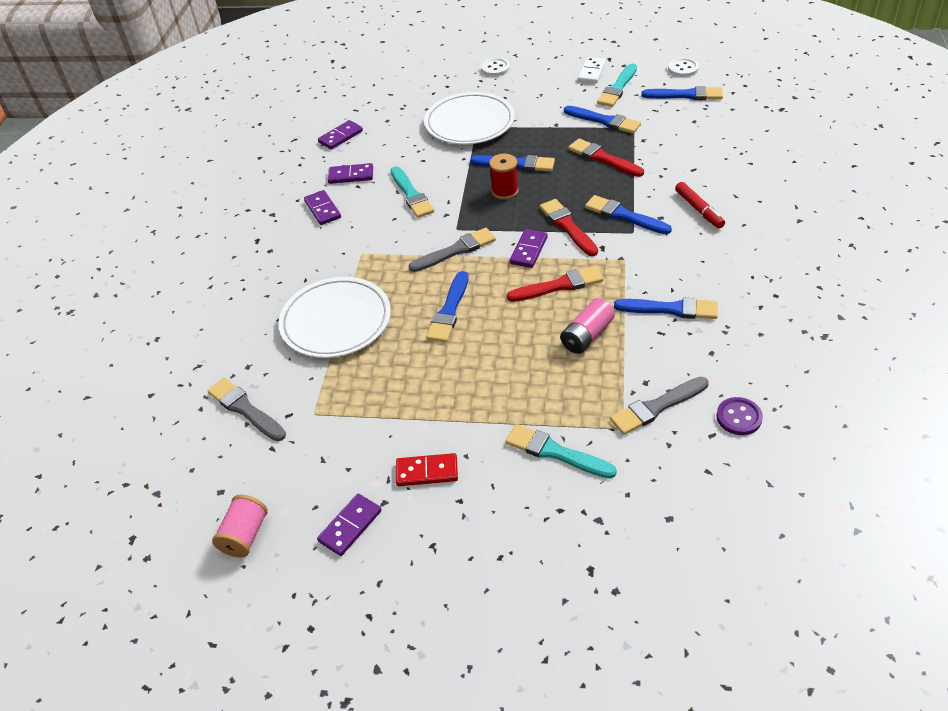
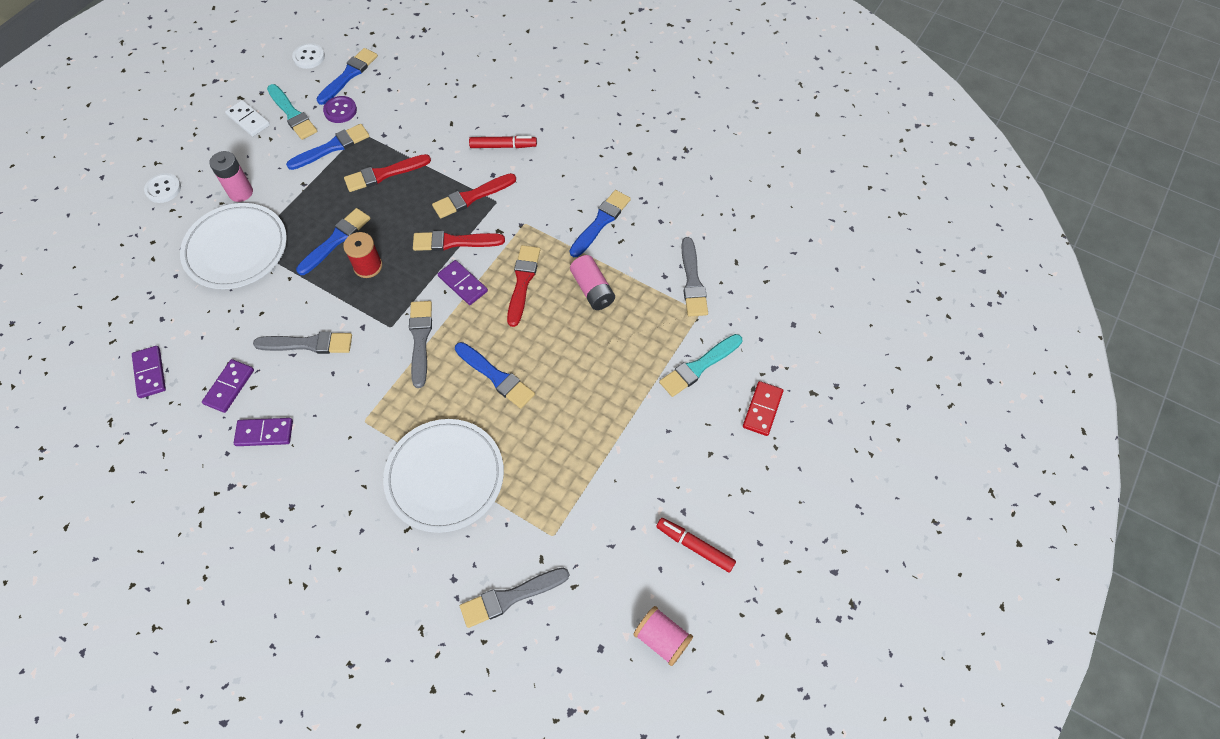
camera: 70 degrees left, 15 degrees up
purple domino [317,494,381,556] -> red marker [656,518,736,573]
turquoise brush [391,166,434,218] -> grey brush [253,332,352,354]
red domino [396,453,458,486] -> red domino moved to [743,381,783,436]
blue brush [585,195,672,234] -> red brush [432,173,516,218]
purple button [716,397,763,435] -> purple button moved to [323,96,357,123]
none -> pink battery [209,151,253,202]

